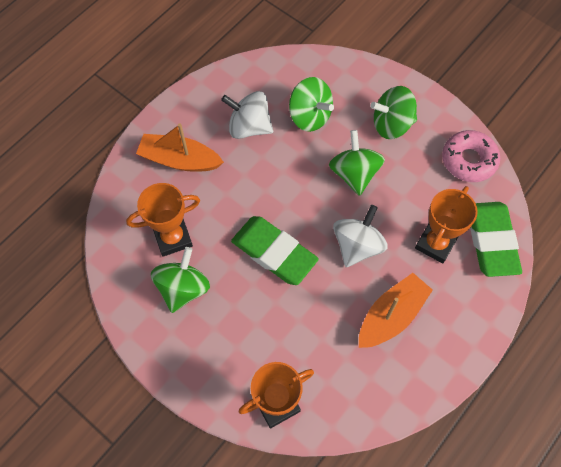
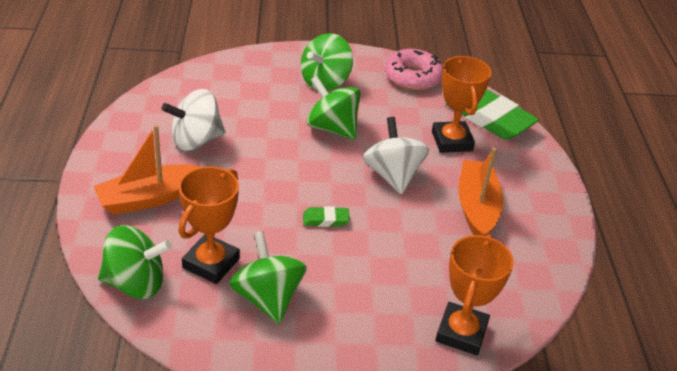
camera: 45 degrees left, 25 degrees down
green eraser [231,216,319,285] -> green eraser [303,206,350,227], size x0.44
green spinning top [289,77,334,132] -> green spinning top moved to [98,225,172,299]

